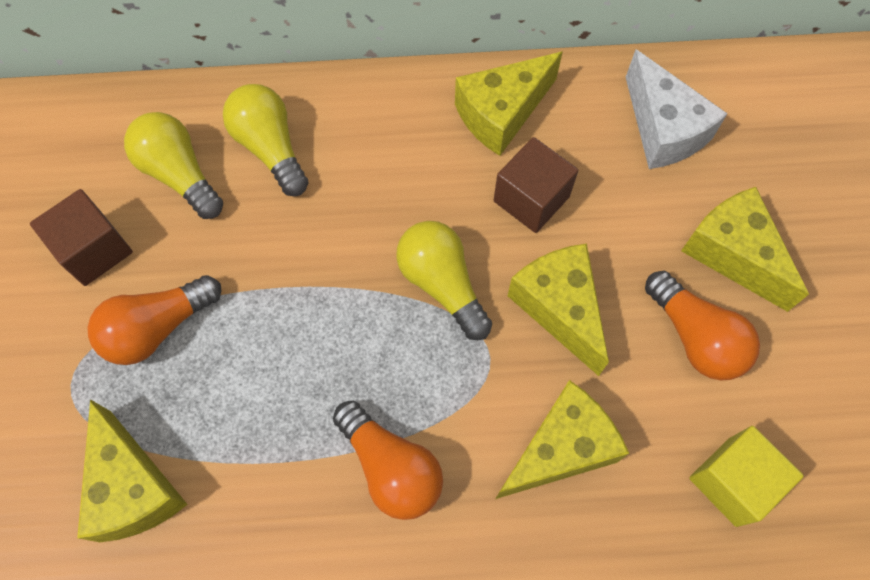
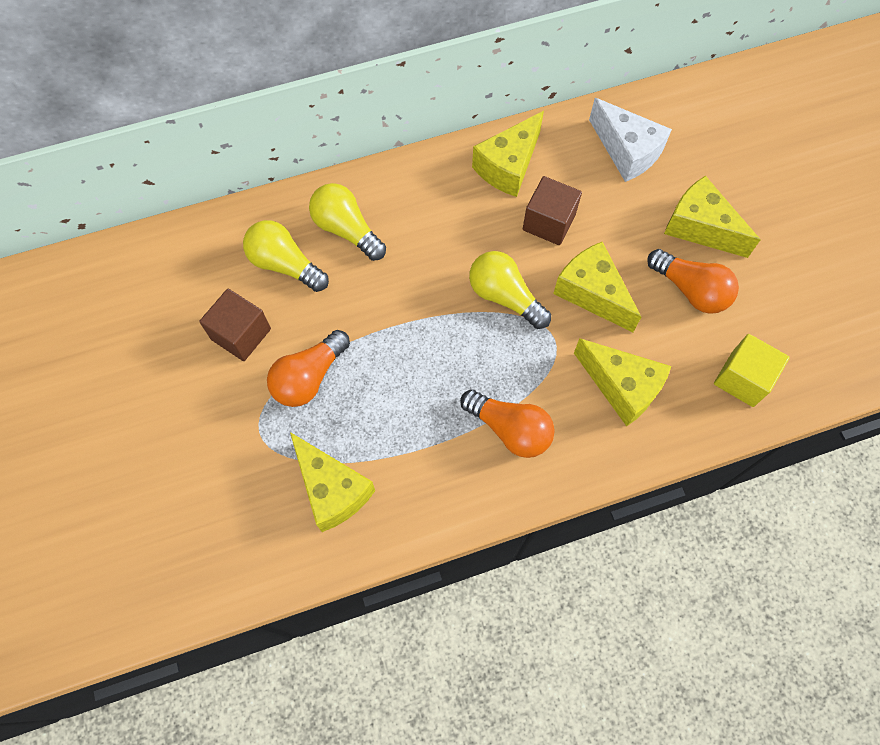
camera: 15 degrees left, 0 degrees up
yellow cheese [496,380,629,499] -> yellow cheese turned 90 degrees clockwise [574,338,671,426]

